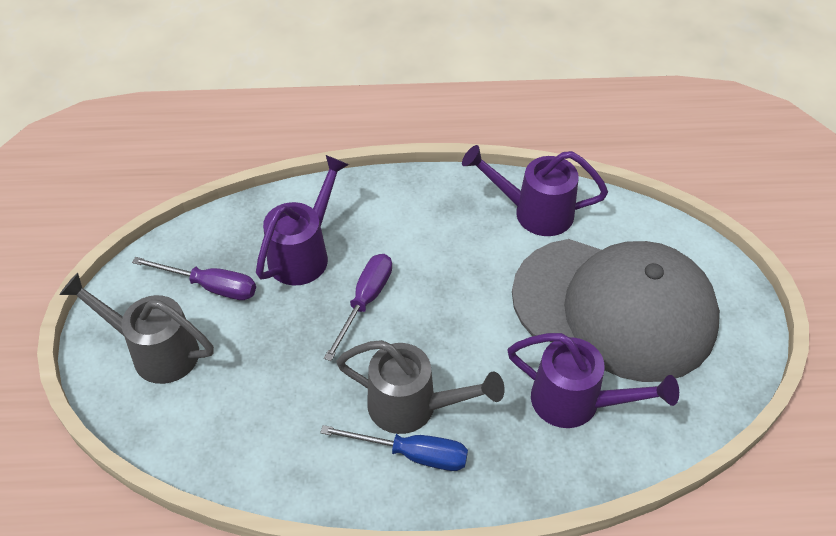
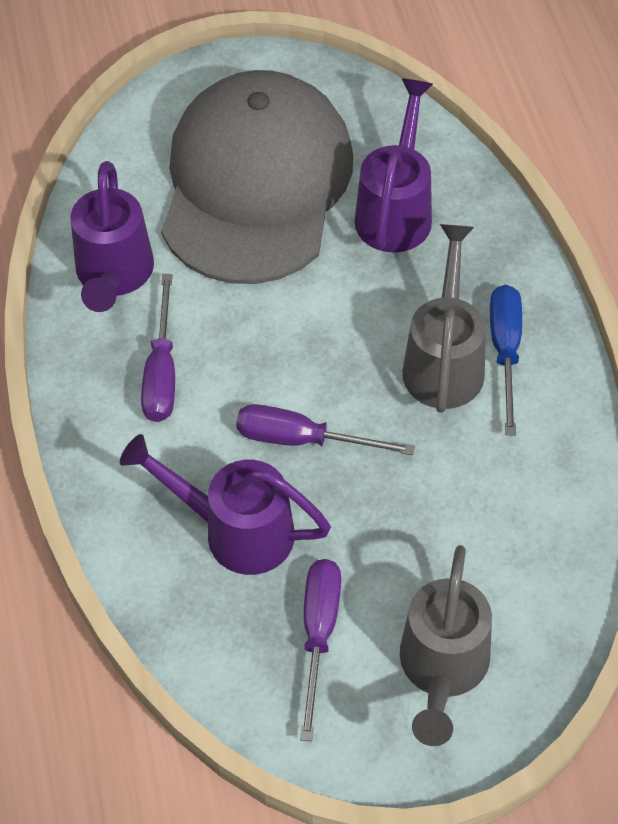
camera: 100 degrees left, 5 degrees up
none -> purple screwdriver [141,274,175,422]

